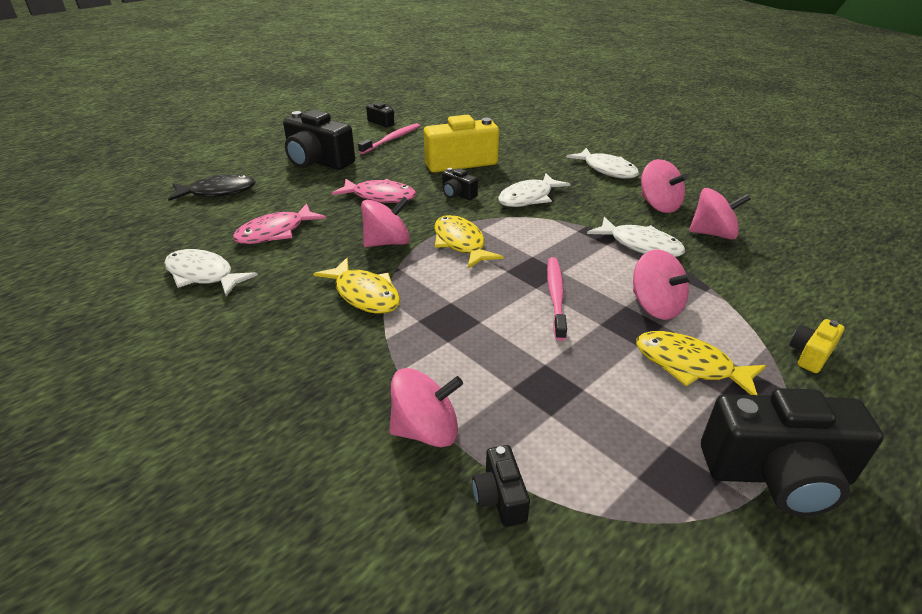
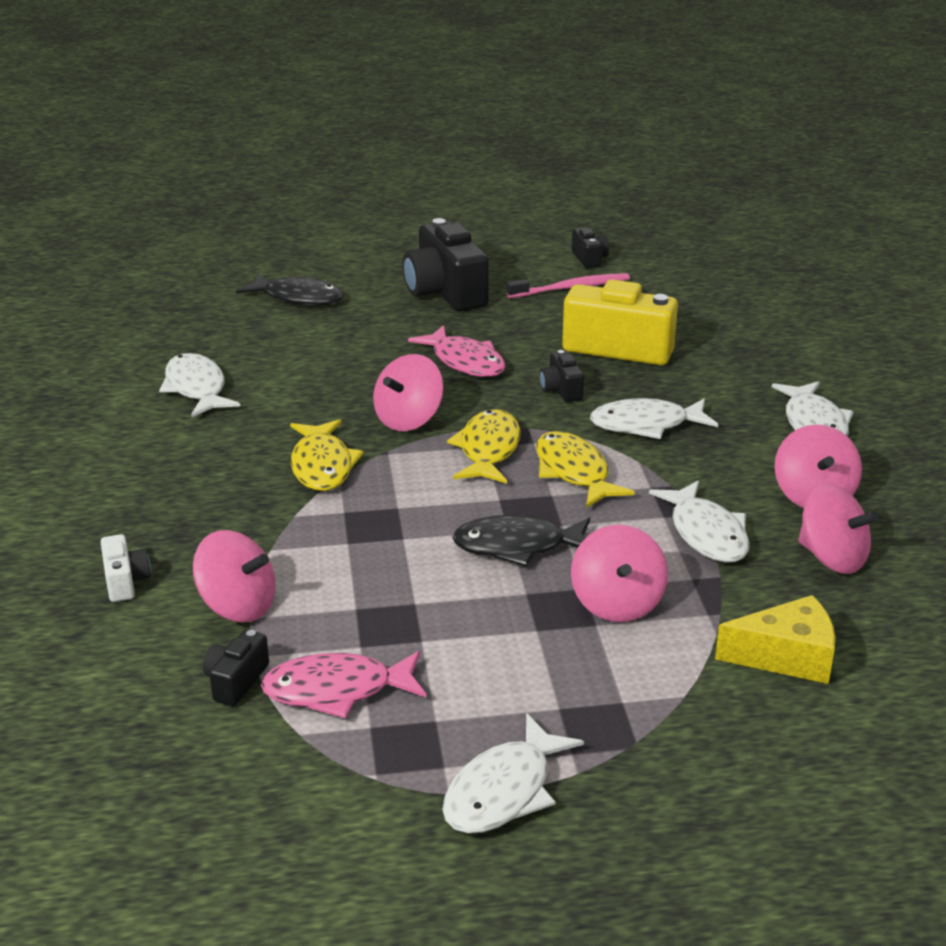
camera: 35 degrees right, 5 degrees down
pink fish [233,203,326,244] -> pink fish moved to [261,651,427,718]
pink spinning top [361,197,410,247] -> pink spinning top turned 120 degrees clockwise [373,354,444,431]
pink toothbrush [547,257,567,341] -> black fish [452,515,590,567]
yellow fish [636,331,766,395] -> yellow fish moved to [536,431,635,508]
black camera [701,388,884,516] -> white fish [442,713,584,834]
yellow camera [790,319,845,373] -> none
none -> white camera [101,534,151,602]
none -> yellow cheese [715,595,836,684]

